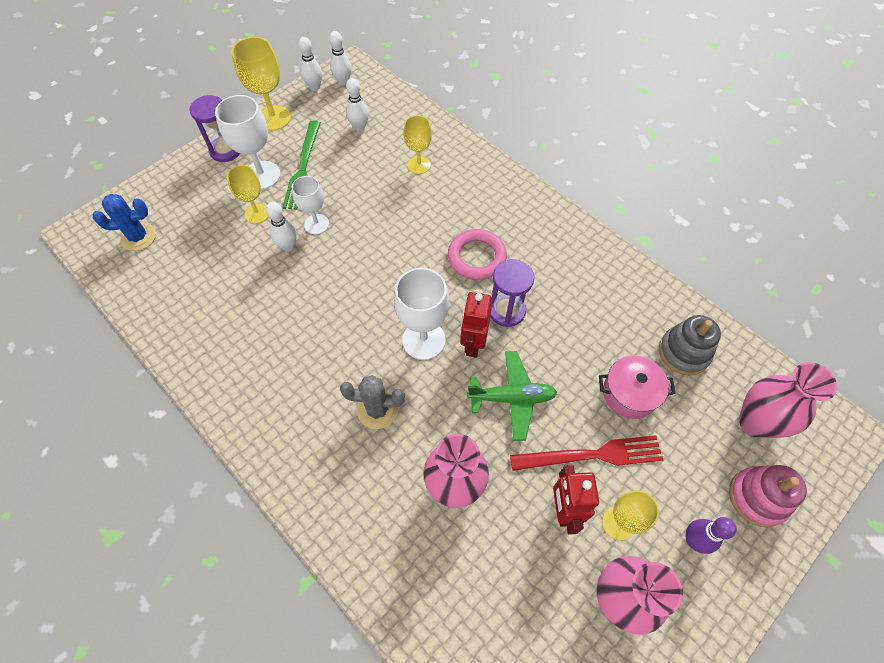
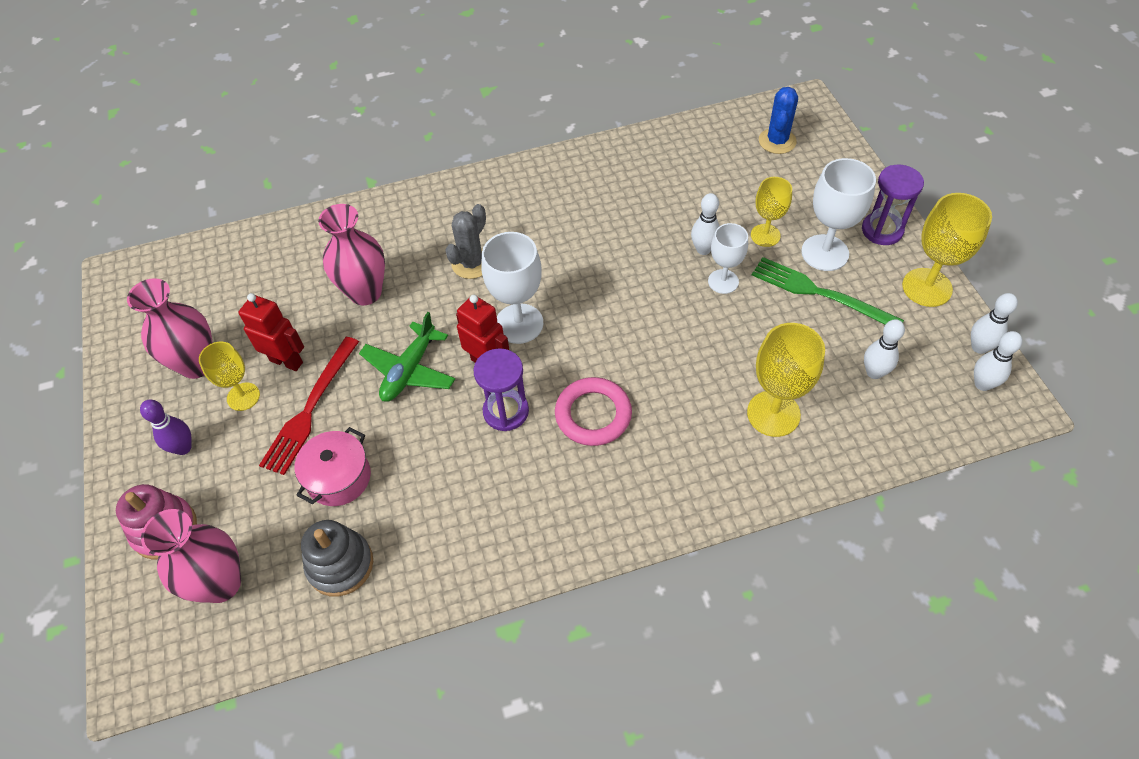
camera: 120 degrees right, 5 degrees down
yellow goblet [403,115,432,174] -> yellow goblet [747,323,825,437], size x1.55

